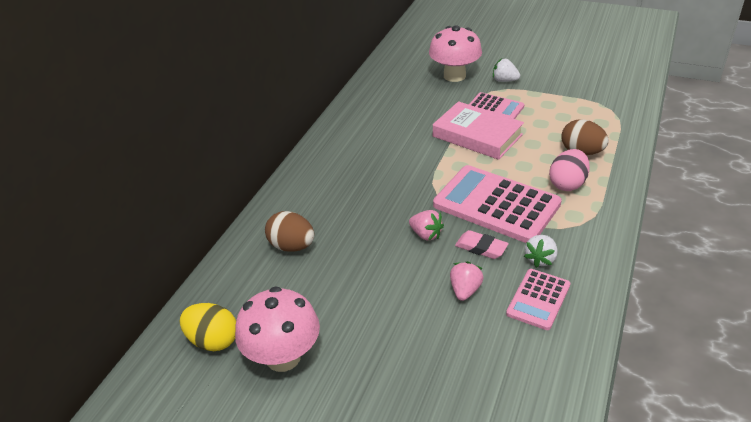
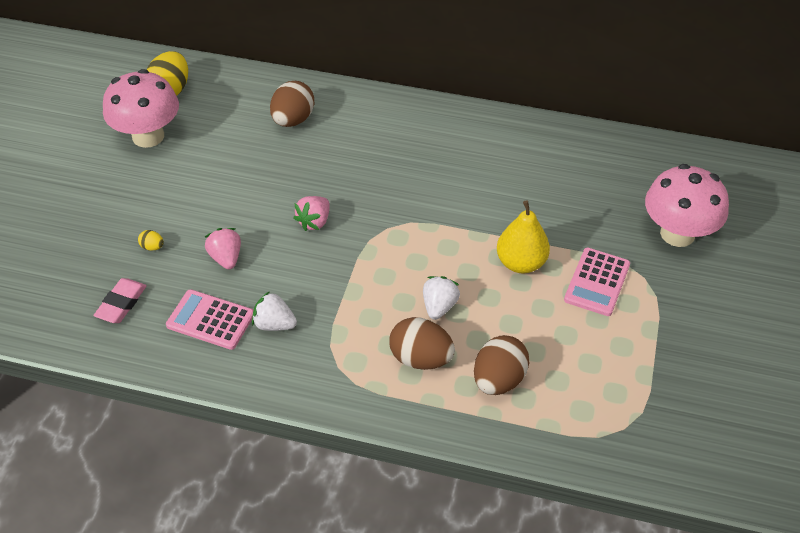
camera: 80 degrees right, 10 degrees up
pink book [433,101,524,160] -> yellow pear [497,200,550,273]
pink calculator [433,165,562,243] -> none
pink strawberry [450,261,484,301] -> pink strawberry turned 120 degrees counterclockwise [205,228,241,269]
pink eraser [455,230,509,259] -> pink eraser moved to [94,278,147,323]
white strawberry [493,58,520,82] -> white strawberry moved to [423,276,460,320]
pink egg [549,149,590,191] -> brown egg [389,317,455,370]
none -> yellow egg [138,230,164,251]

